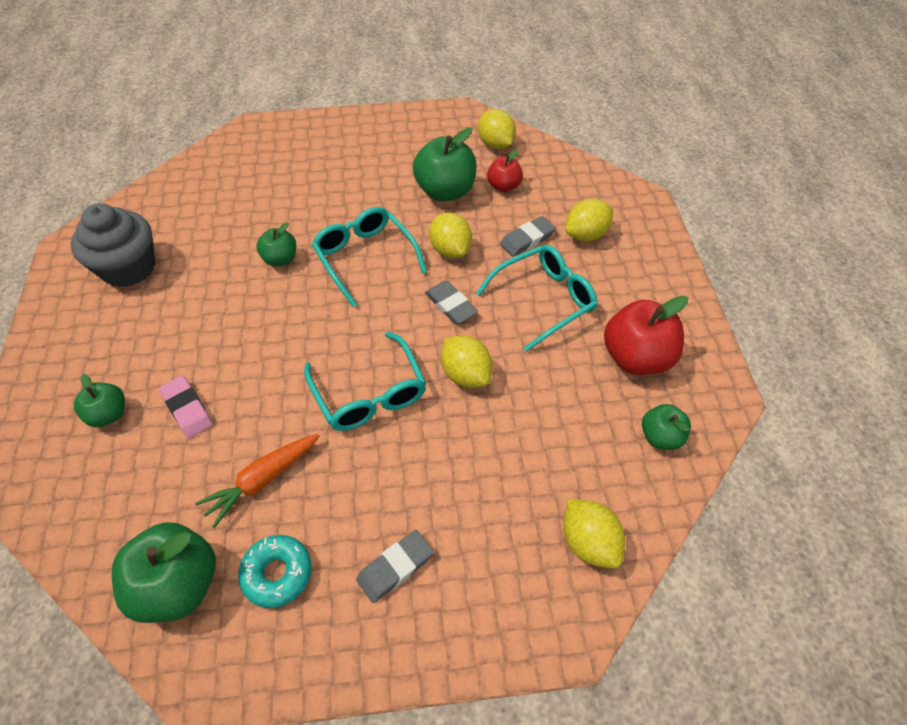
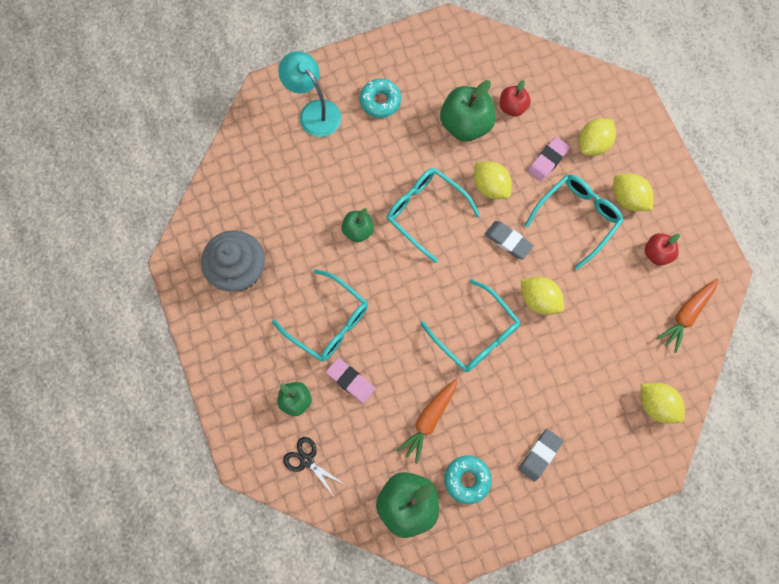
camera: 15 degrees left, 20 degrees up
yellow lemon [478,109,516,149] -> yellow lemon moved to [613,173,653,211]
grey eraser [500,216,556,257] -> pink eraser [528,137,570,182]
red apple [604,296,688,375] -> red apple [645,233,680,266], size x0.57
green apple [642,404,691,450] -> orange carrot [656,278,719,353]
none -> turquoise glasses [272,269,368,362]
none -> turquoise lamp [278,51,341,137]
none -> black scissors [283,437,346,496]
none -> turquoise donut [360,79,401,118]

